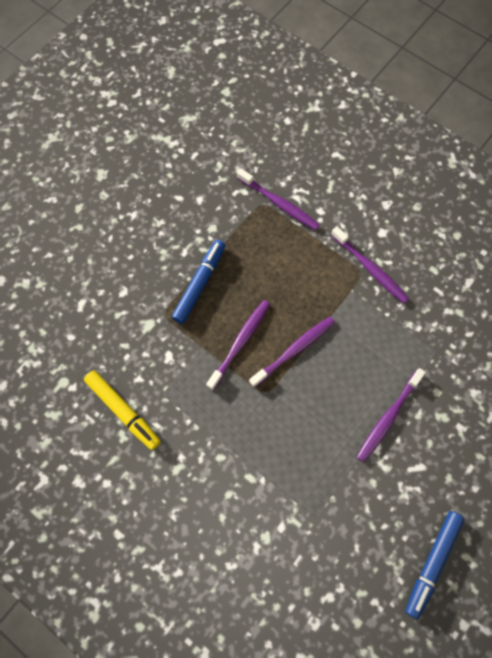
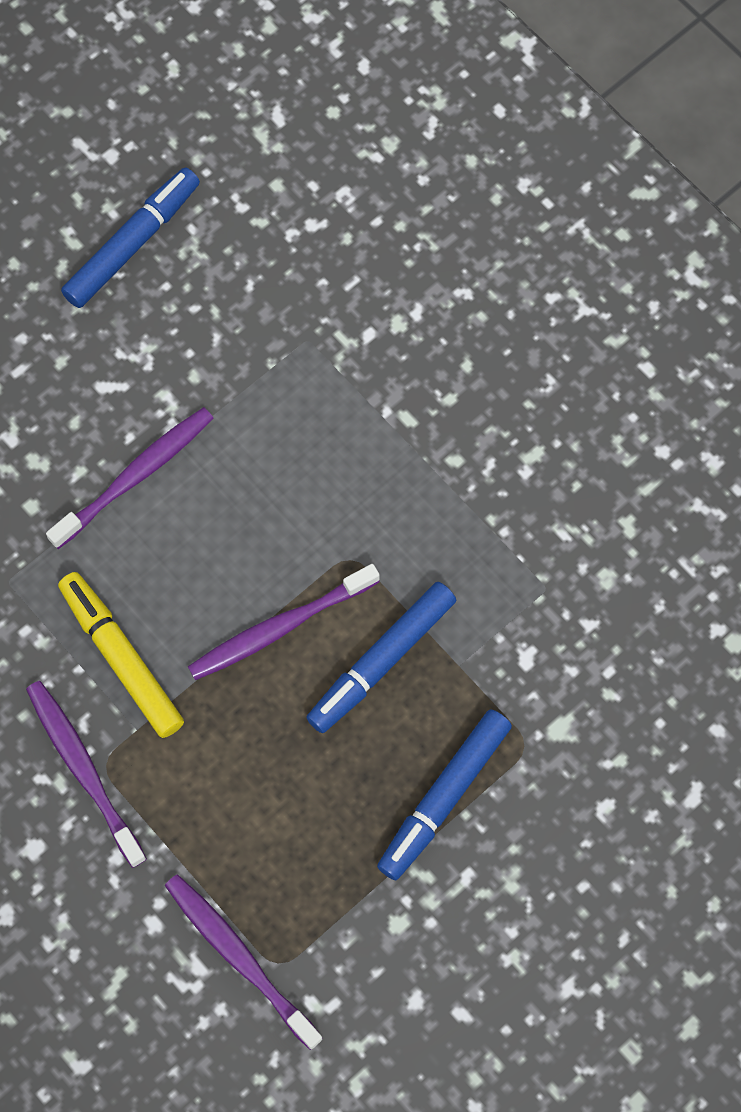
camera: 170 degrees left, 0 degrees up
yellow marker [84,370,161,450] -> yellow marker moved to [58,572,184,738]
purple toothbrush [206,300,270,390] -> blue marker [306,582,456,733]

